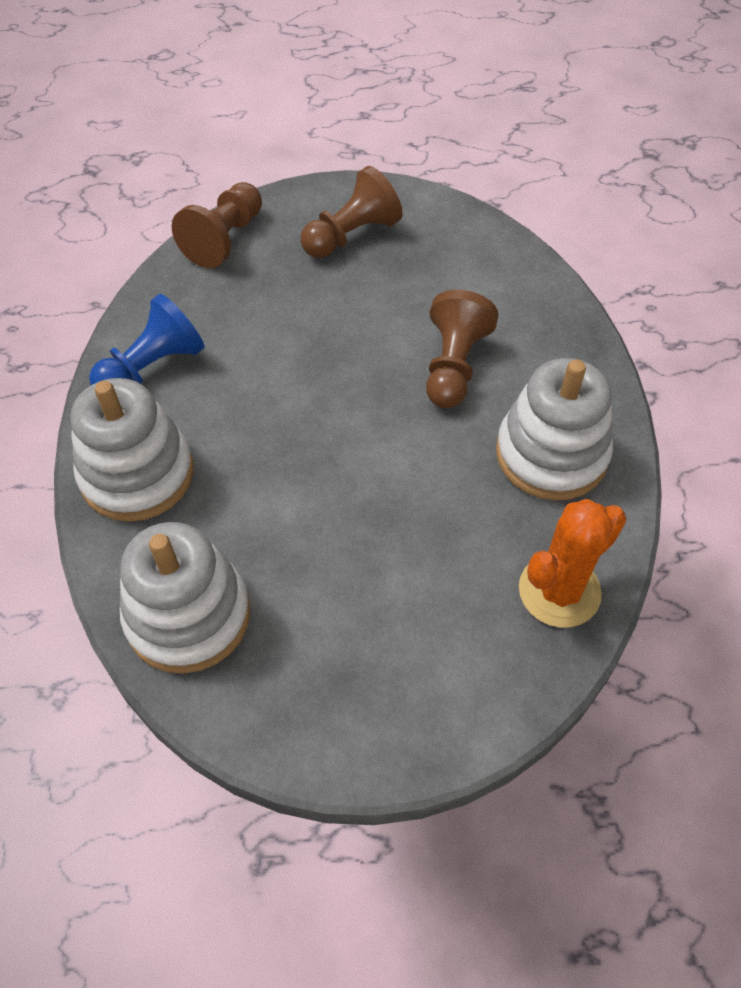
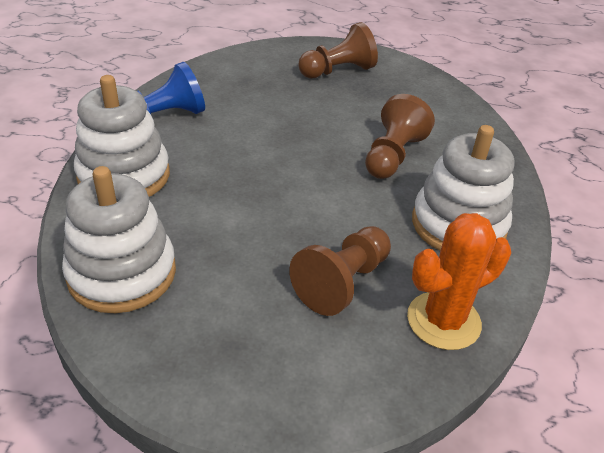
camera: 10 degrees right, 15 degrees down
brown pawn [172,182,262,268] -> brown pawn moved to [289,226,391,316]

